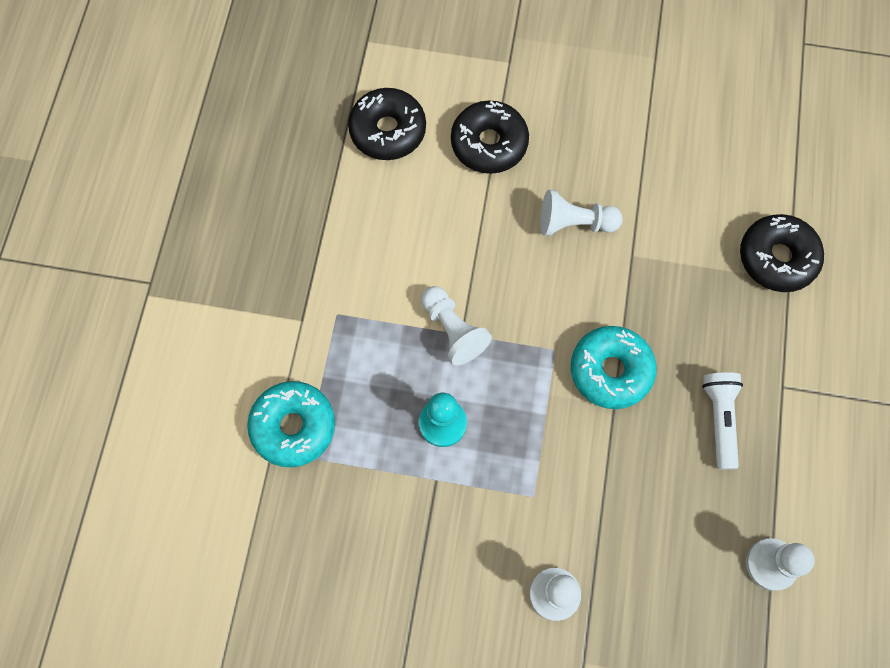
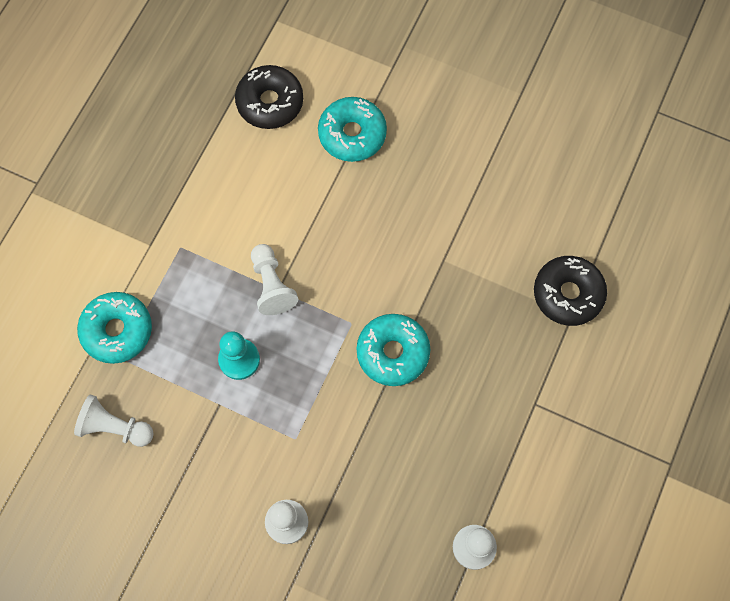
camera: 15 degrees right, 0 degrees up
black donut [451,100,529,174] -> turquoise donut [318,97,387,162]
white pawn [540,190,623,236] -> white pawn moved to [74,394,154,447]
white flashlight [702,372,743,470] -> none

